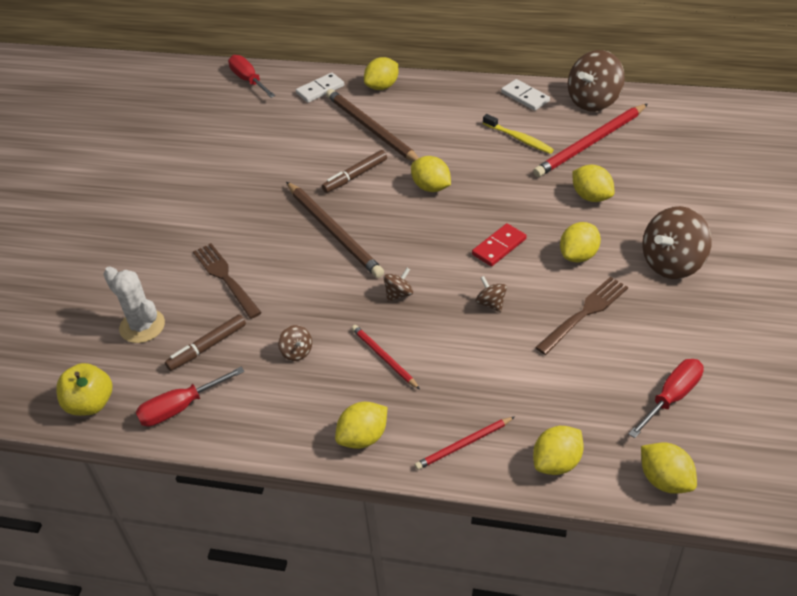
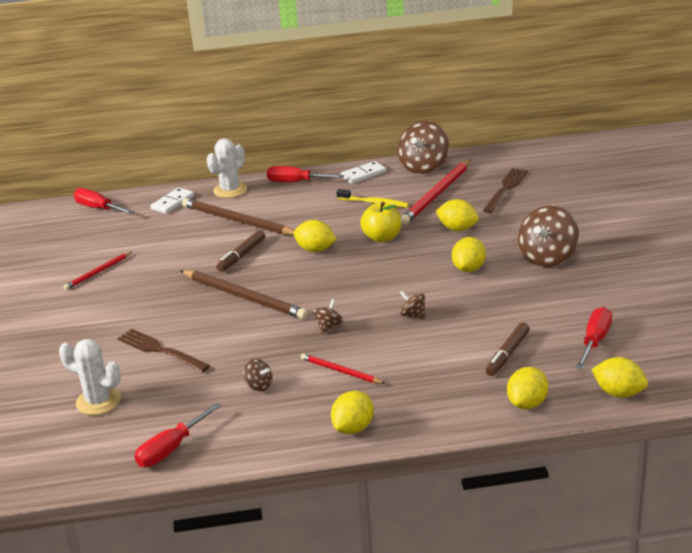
camera: 20 degrees left, 15 degrees down
yellow apple [56,363,112,416] -> yellow apple moved to [360,202,401,243]
brown marker [165,314,246,371] -> brown marker moved to [486,323,529,376]
yellow lemon [364,57,398,90] -> white cactus [207,138,247,198]
red pencil [415,417,514,470] -> red pencil moved to [64,252,132,290]
red domino [472,223,526,266] -> none
white domino [501,79,550,111] -> white domino turned 60 degrees counterclockwise [340,161,386,184]
brown fork [535,277,628,355] -> brown fork moved to [482,168,528,213]
none -> red screwdriver [267,166,344,182]

